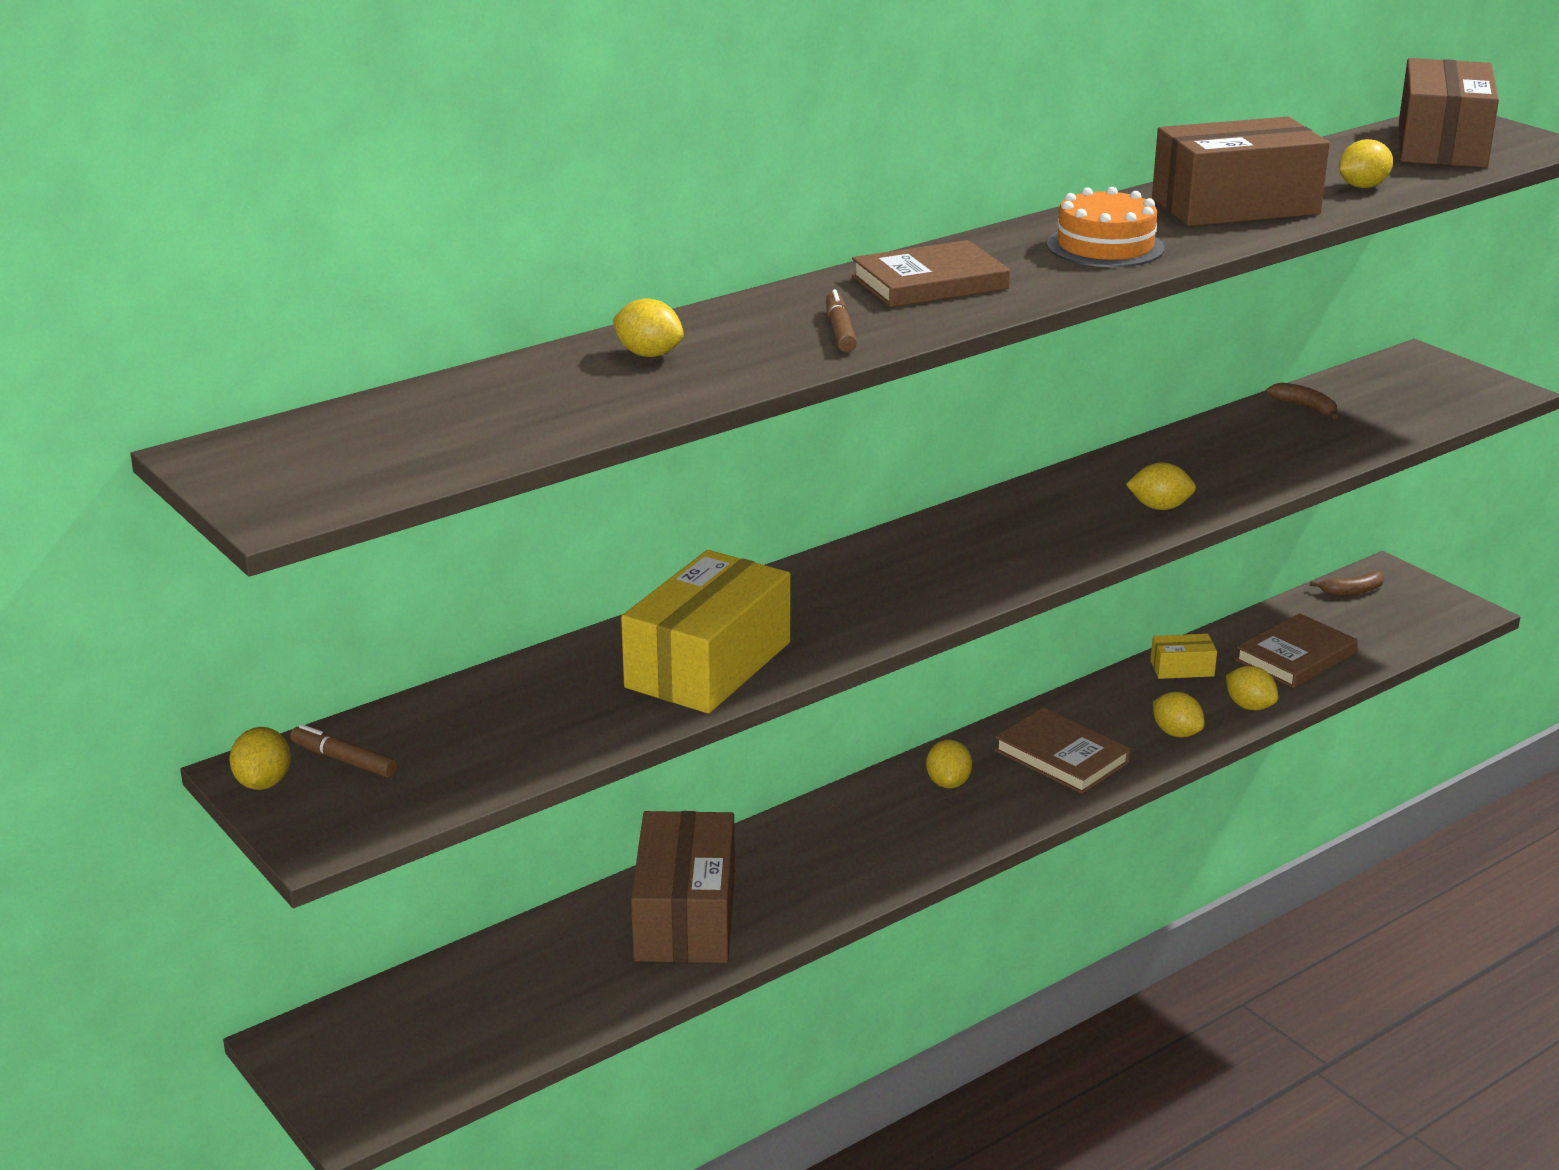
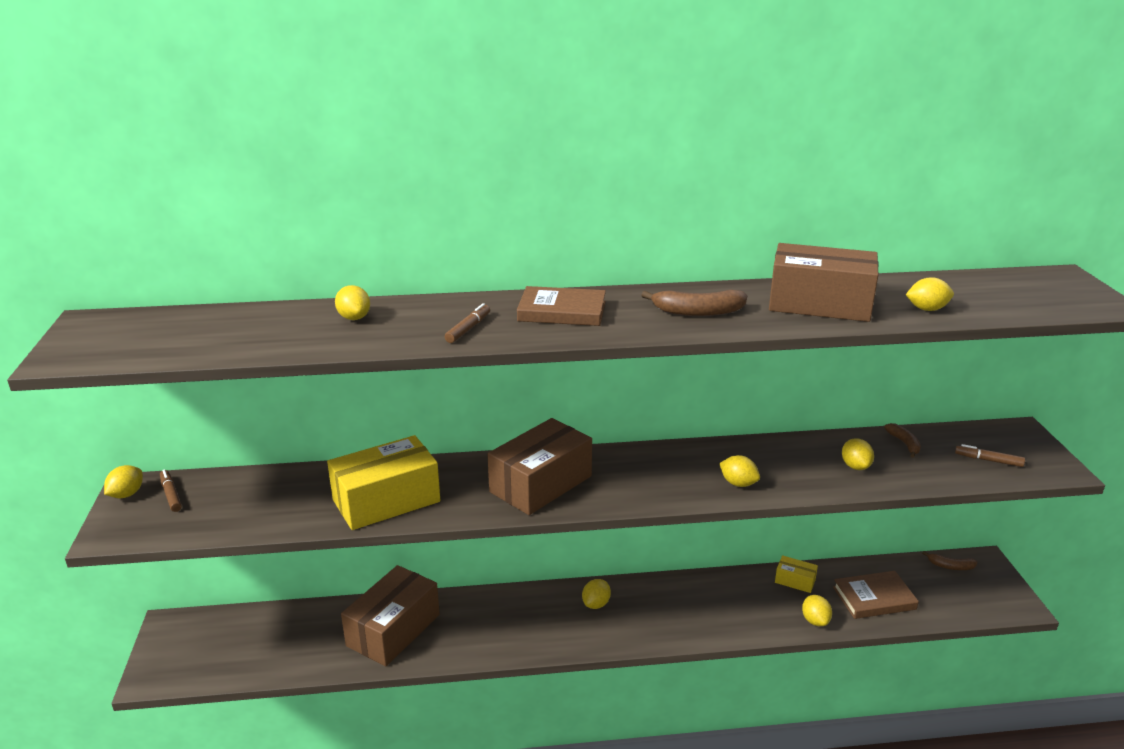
camera: 30 degrees right, 0 degrees up
brown book [995,707,1131,794] -> none
orange cake [1047,187,1165,267] -> brown banana [641,290,747,316]
yellow lemon [1153,692,1205,737] -> yellow lemon moved to [842,438,874,470]
brown box [1399,58,1499,168] -> brown box moved to [488,418,592,515]
none -> brown marker [955,444,1025,467]

